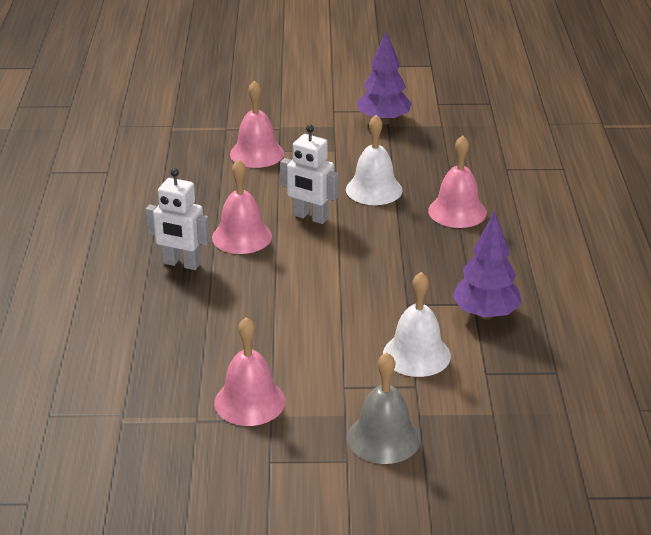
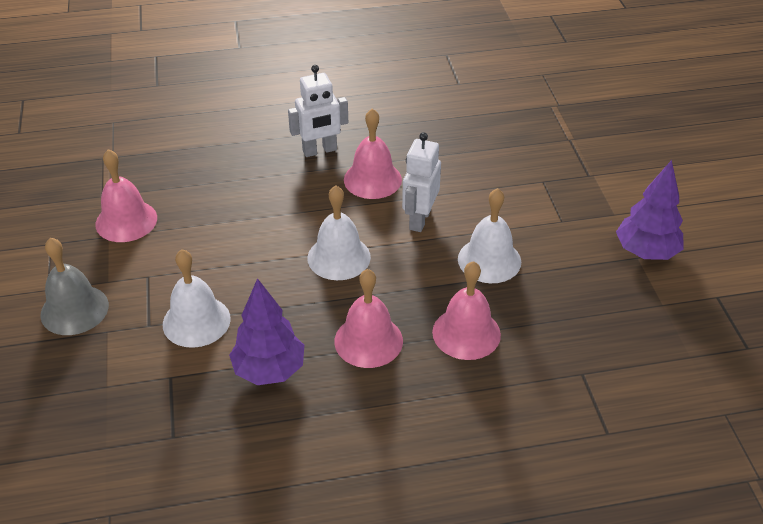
camera: 80 degrees right, 10 degrees up
white robot [145,168,210,270] -> white robot turned 120 degrees counterclockwise [288,65,348,157]
pink bell [230,80,284,168] -> pink bell moved to [334,269,403,368]
none -> white bell [307,186,371,280]

